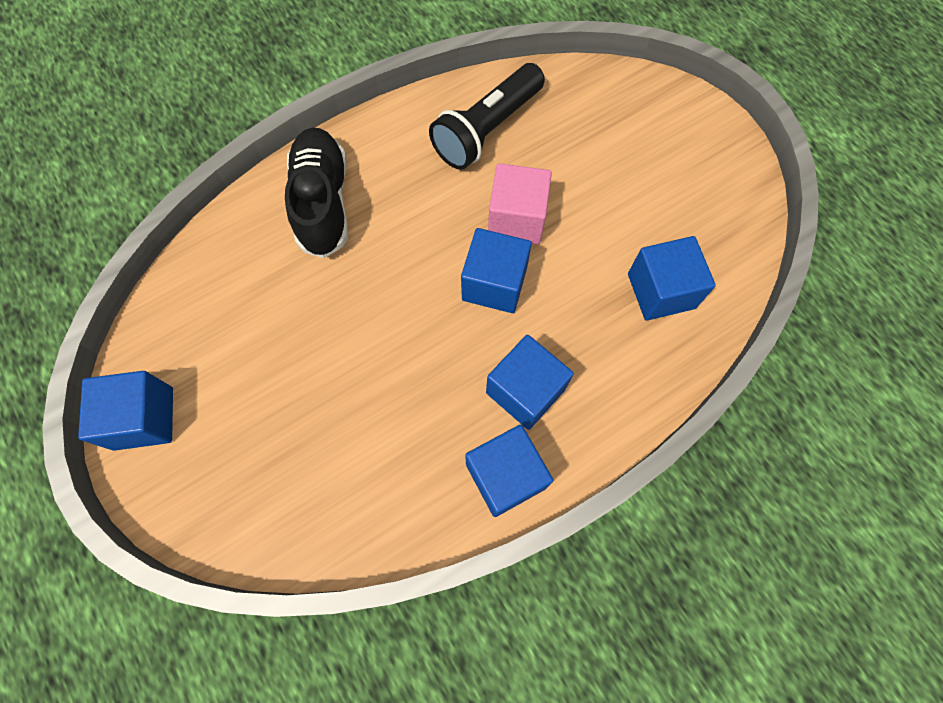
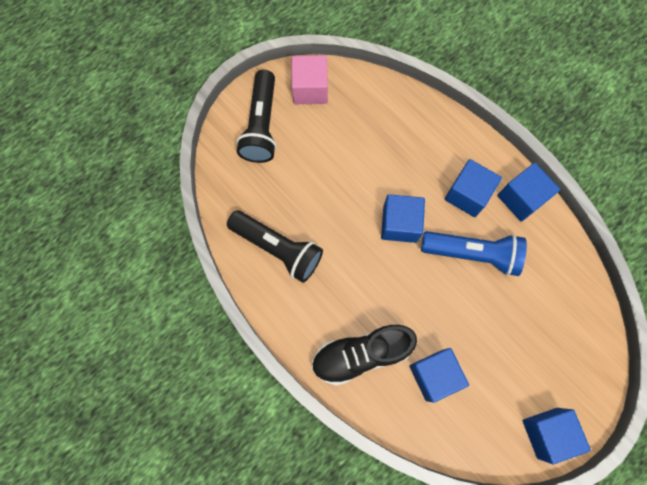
camera: 100 degrees left, 5 degrees up
pink cube [488,163,552,245] -> pink cube moved to [291,55,328,104]
blue cube [628,236,716,321] -> blue cube moved to [409,348,469,403]
none -> black flashlight [236,70,277,163]
none -> blue flashlight [421,231,527,276]

